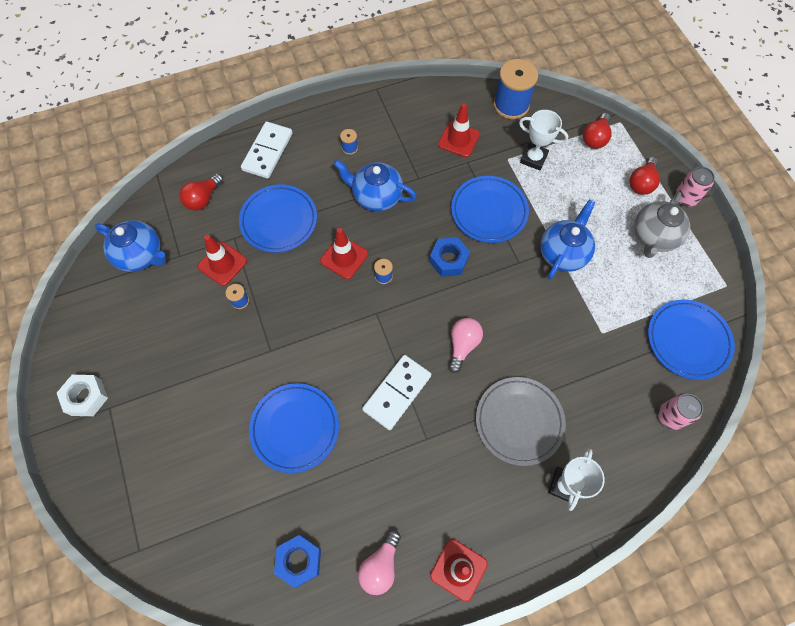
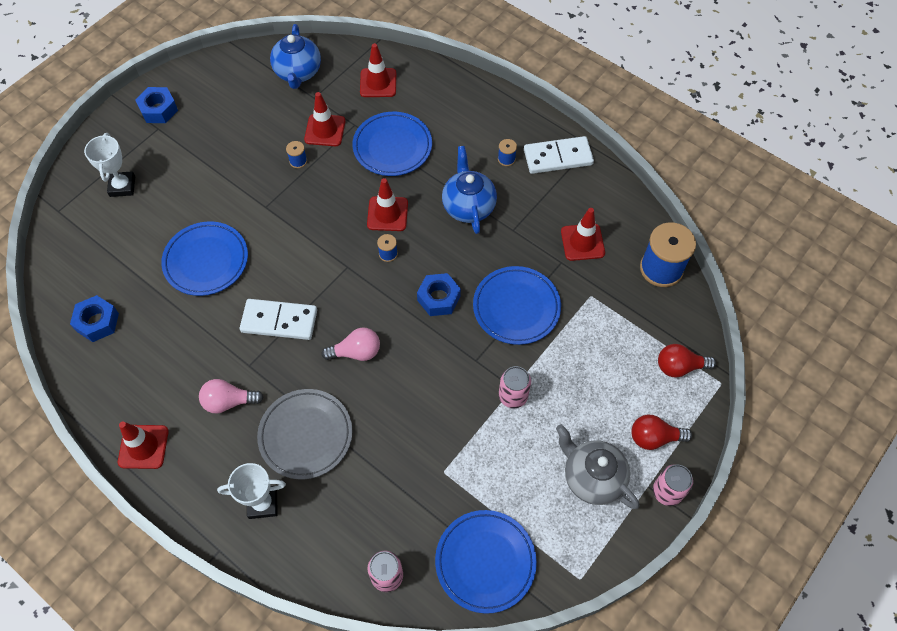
camera: 60 degrees right, 5 degrees down
white nut [57,375,108,416] -> blue nut [135,87,178,123]
red light bulb [179,174,223,210] -> red traffic cone [360,43,396,97]
white domino [241,122,293,179] -> white domino moved to [524,136,594,174]
pink light bulb [358,530,401,595] -> pink light bulb moved to [199,379,264,414]
white trophy [519,110,568,170] -> white trophy moved to [84,133,135,197]
blue teapot [540,199,595,279] -> pink can [499,366,531,408]
grey teapot [634,191,690,258] -> grey teapot turned 45 degrees clockwise [556,424,639,509]

